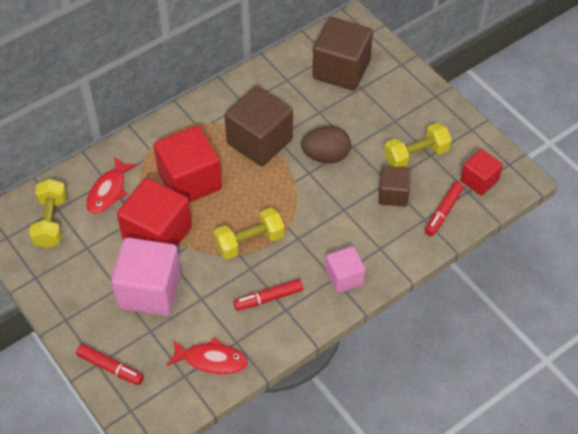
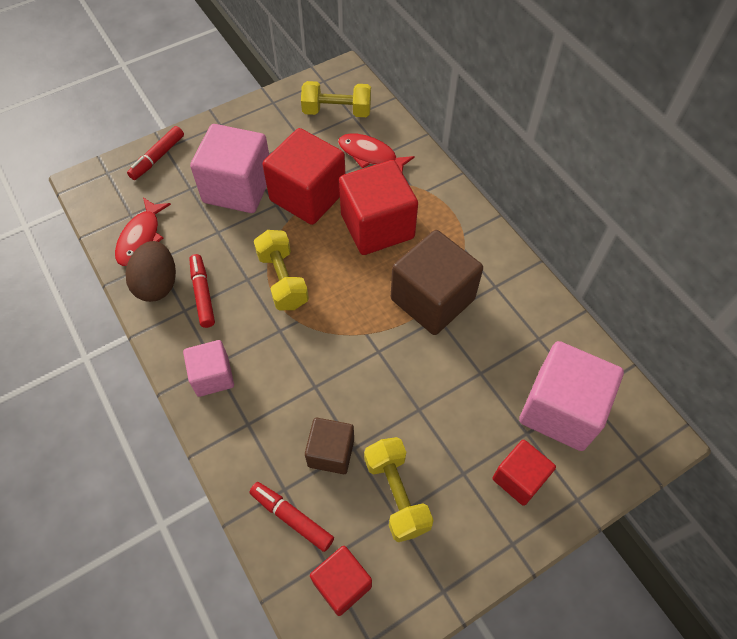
camera: 95 degrees right, 5 degrees up
brown egg [301,126,351,163] -> brown egg moved to [125,241,176,302]
brown cube [312,17,373,91] -> pink cube [519,341,624,451]
none -> red cube [493,440,556,506]

